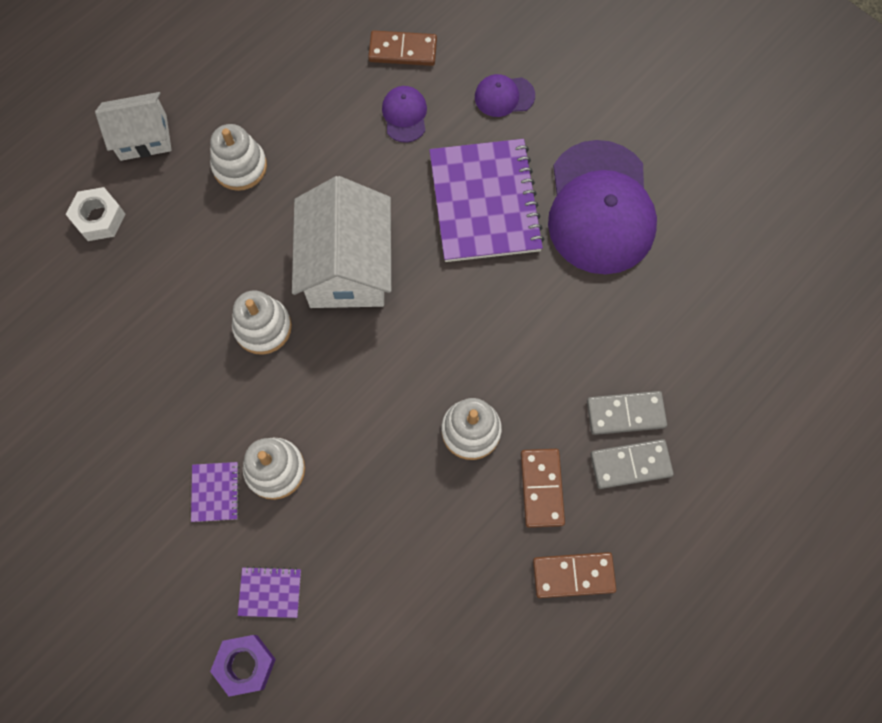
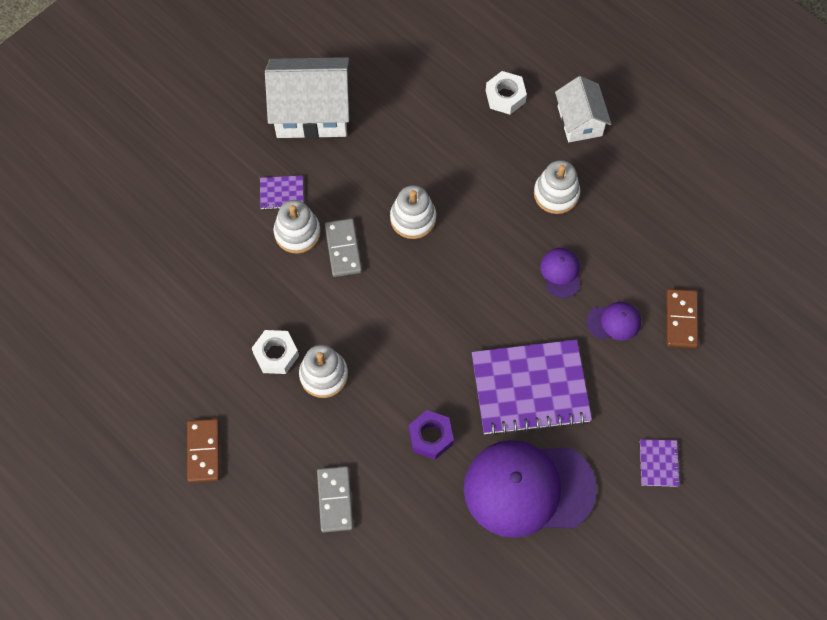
camera: 90 degrees right, 5 degrees down
purple nut [210,635,276,697] -> purple nut moved to [409,410,454,460]
purple notebook [238,566,301,618] -> purple notebook moved to [640,439,680,487]
white house [292,176,391,308] -> white house moved to [265,57,349,139]
purple cap [475,74,535,117] -> purple cap moved to [540,248,580,298]
brown domino [521,449,565,528] -> none
grey domino [590,439,674,489] -> grey domino moved to [325,218,362,277]
none -> white nut [252,330,299,374]

